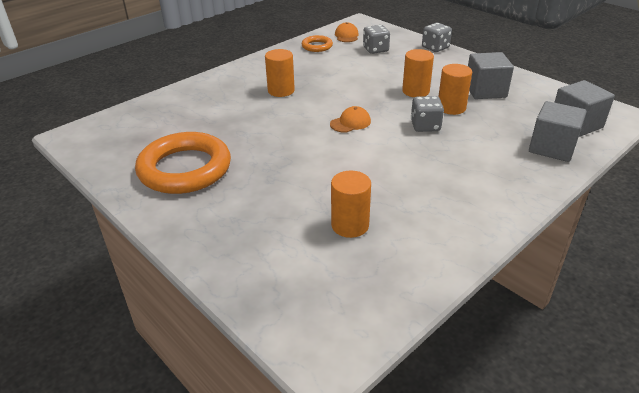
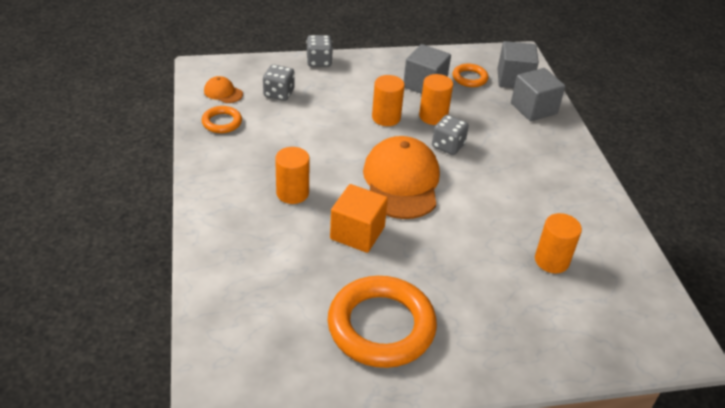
camera: 60 degrees left, 5 degrees up
orange cap [330,106,371,133] -> orange cap [363,136,440,219], size x2.29
none -> orange cube [330,184,388,253]
none -> orange ring [452,64,488,87]

